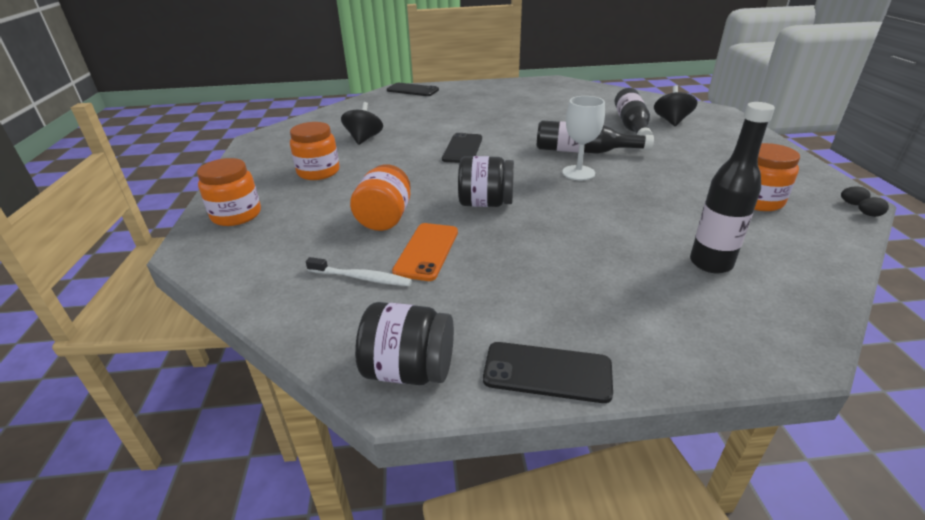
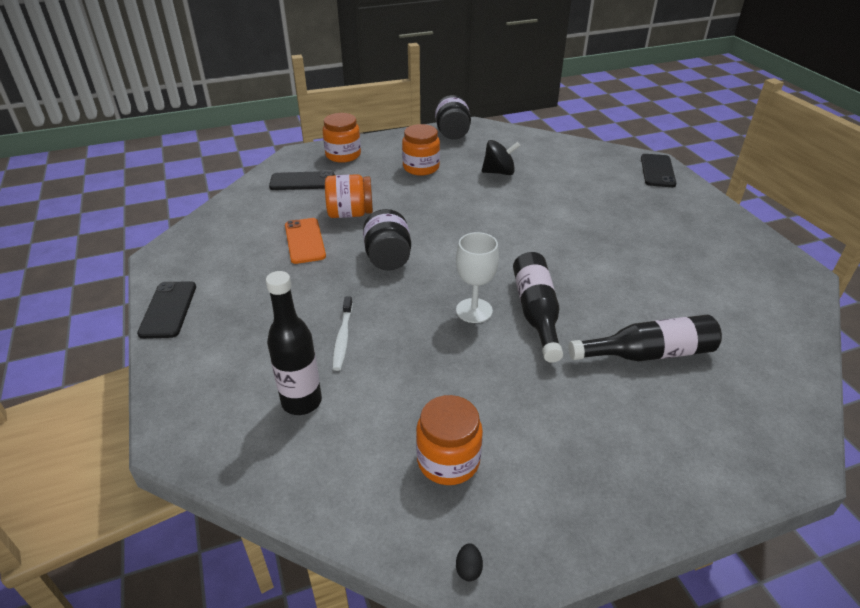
camera: 75 degrees right, 5 degrees up
white toothbrush [306,257,412,286] -> white toothbrush moved to [333,297,353,371]
black jar [355,302,454,385] -> black jar moved to [435,95,471,140]
orange phone [392,223,458,281] -> orange phone turned 75 degrees clockwise [285,218,326,264]
black phone [442,133,482,163] -> black phone moved to [269,171,335,190]
black spinning top [654,85,698,126] -> none
black egg [858,197,889,217] -> none

